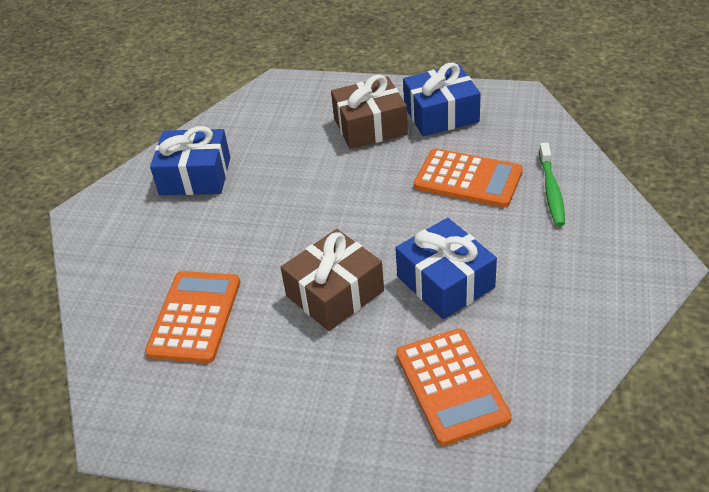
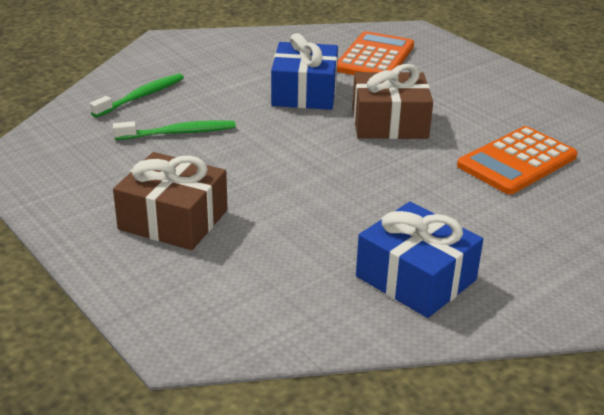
camera: 145 degrees left, 10 degrees down
blue gift [403,62,481,136] -> none
orange calculator [414,148,523,208] -> green toothbrush [113,120,236,140]

